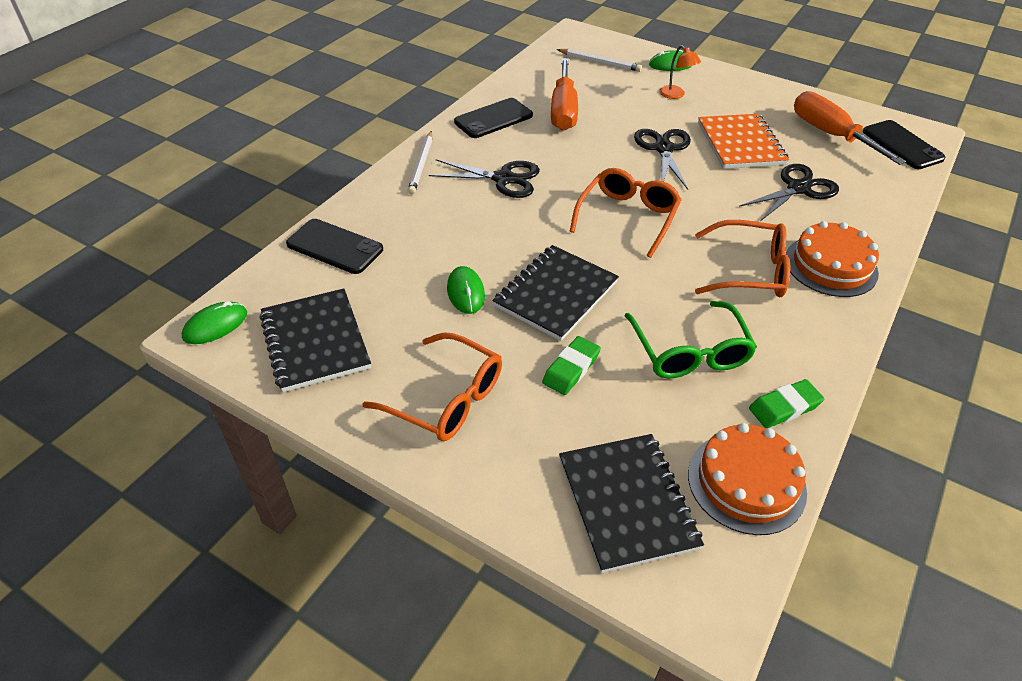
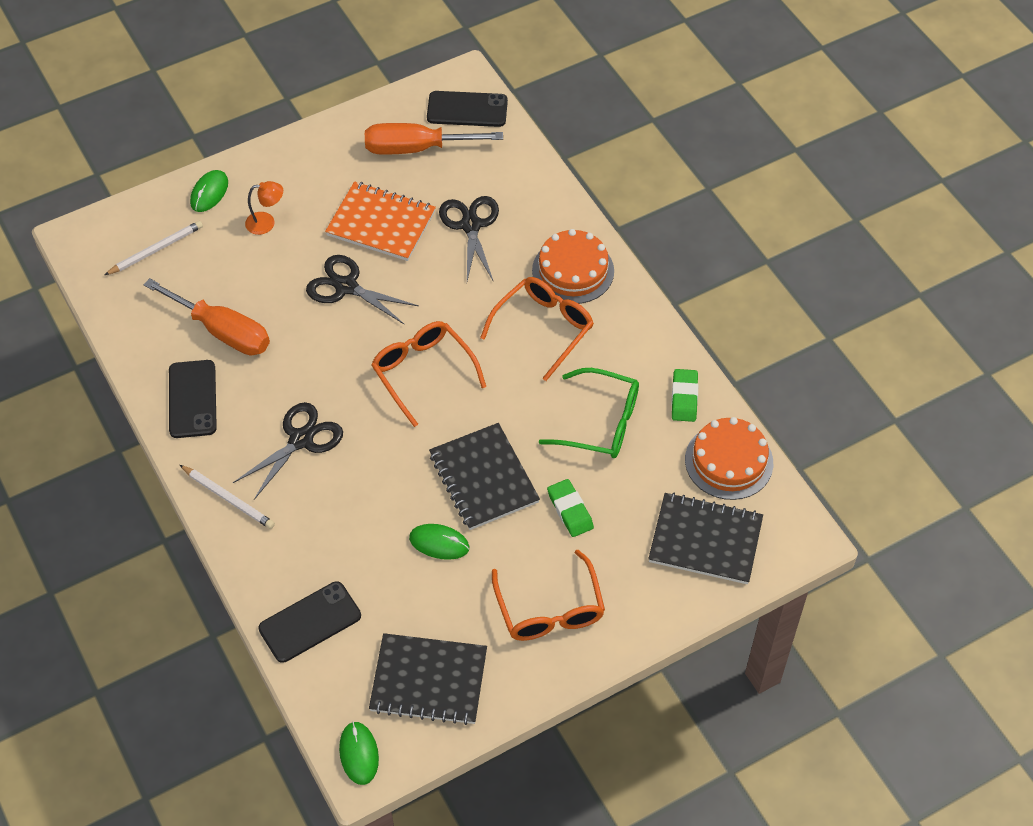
camera: 60 degrees left, 10 degrees up
orange glasses [362,333,502,441] -> orange glasses turned 105 degrees clockwise [492,550,605,641]

